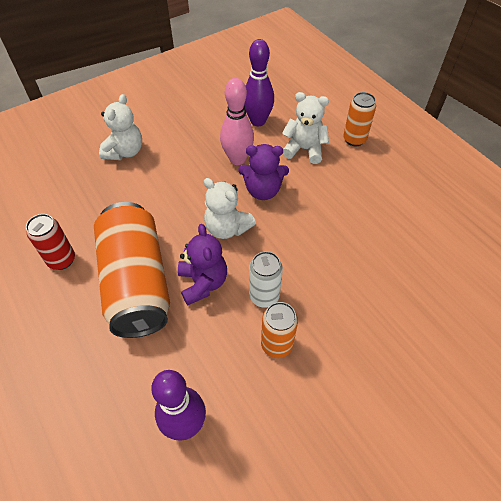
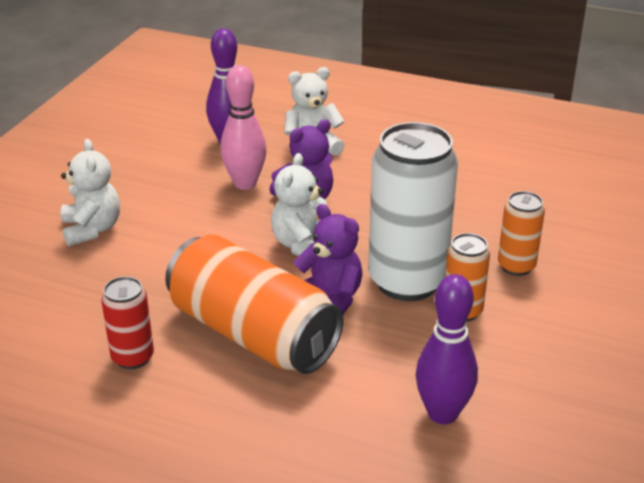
camera: 35 degrees left, 20 degrees down
white teddy bear [204,178,256,239] -> white teddy bear turned 105 degrees clockwise [271,153,327,256]
white can [249,251,283,308] -> white can [368,122,458,301], size x2.01
orange can [343,92,376,146] -> orange can moved to [498,191,545,276]

